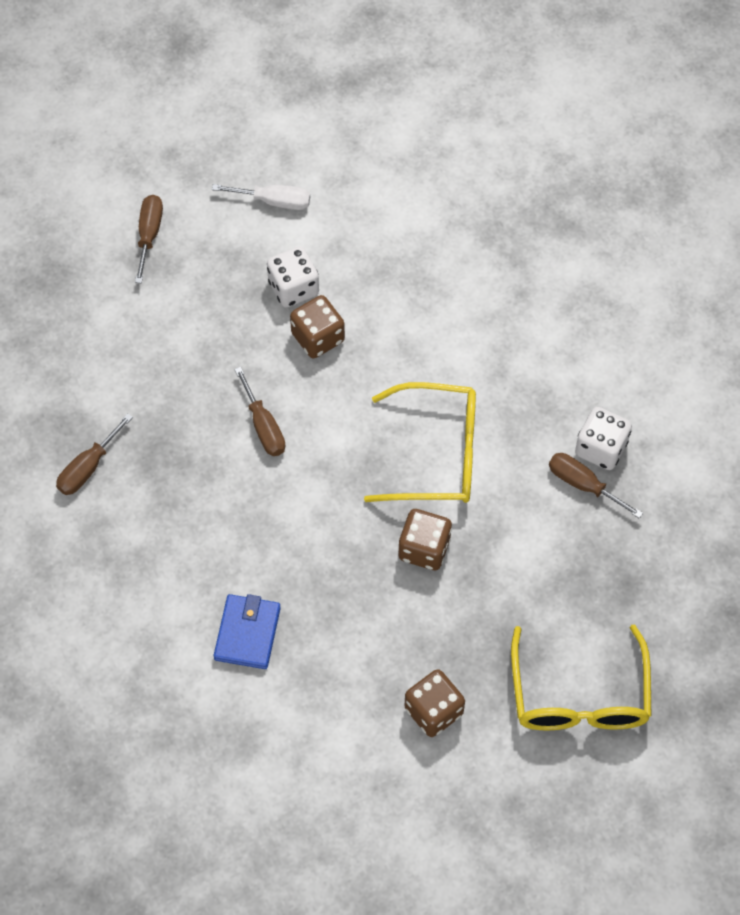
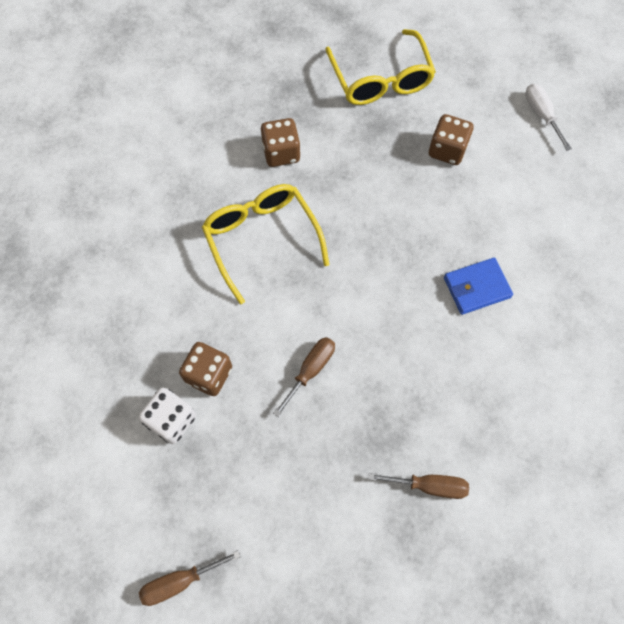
camera: 120 degrees left, 5 degrees up
white screwdriver [212,184,310,210] -> white screwdriver moved to [525,83,572,151]
brown dice [398,509,452,570] -> brown dice moved to [261,118,301,167]
yellow glasses [511,624,651,730] -> yellow glasses turned 105 degrees clockwise [325,29,436,105]
brown screwdriver [549,453,643,519] -> none
white dice [575,407,632,470] -> none

